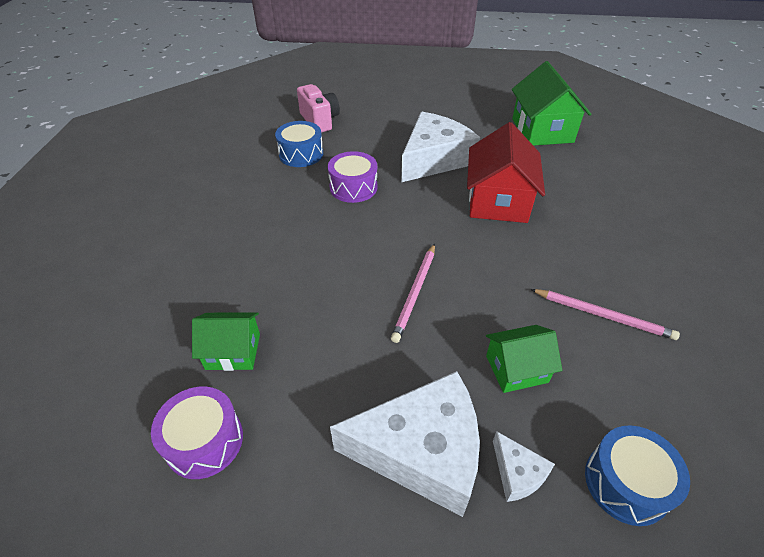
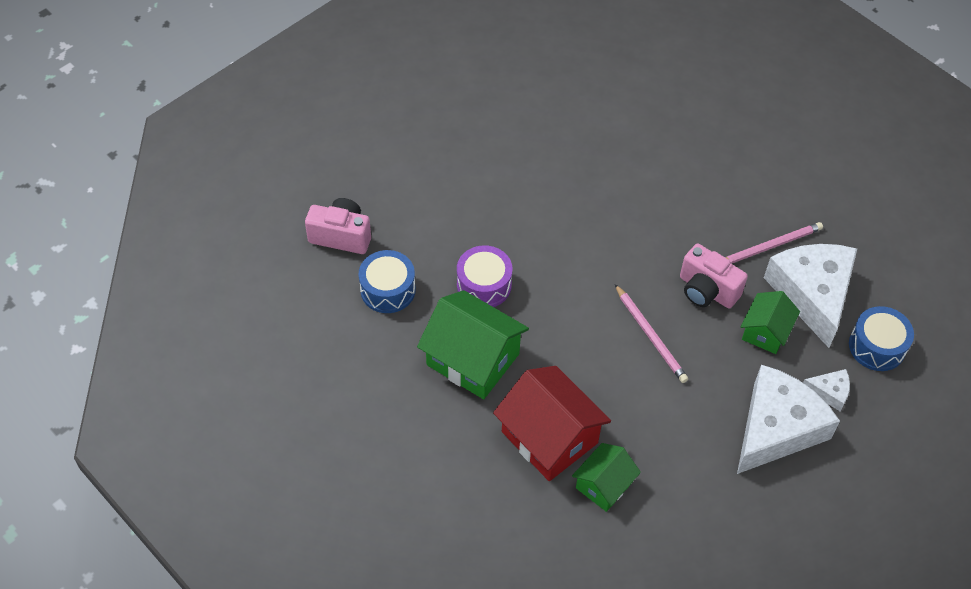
camera: 50 degrees left, 10 degrees up
purple drum [151,387,243,479] -> none
white cheese [401,112,480,182] -> white cheese moved to [764,244,857,348]
red house [467,122,545,223] -> red house moved to [493,366,611,481]
green house [512,61,592,146] -> green house moved to [417,290,529,399]
none -> pink camera [680,244,748,308]

